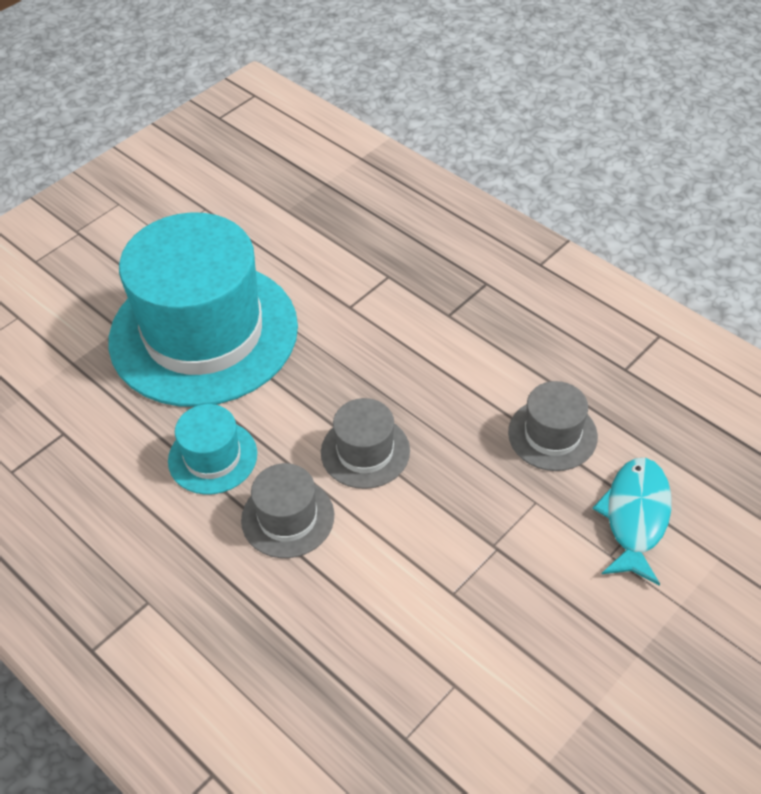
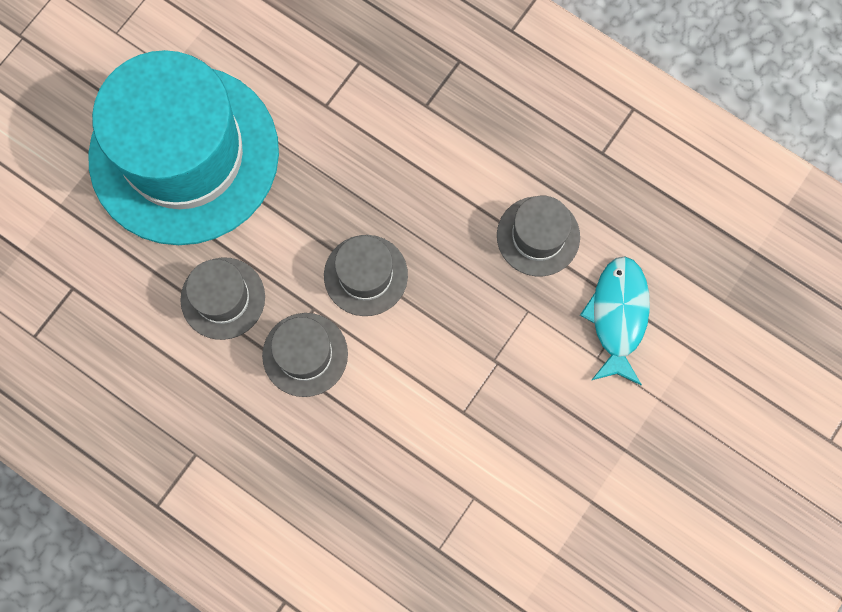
camera: 10 degrees left, 25 degrees up
turquoise hat [168,404,257,495] -> grey hat [180,257,265,340]

